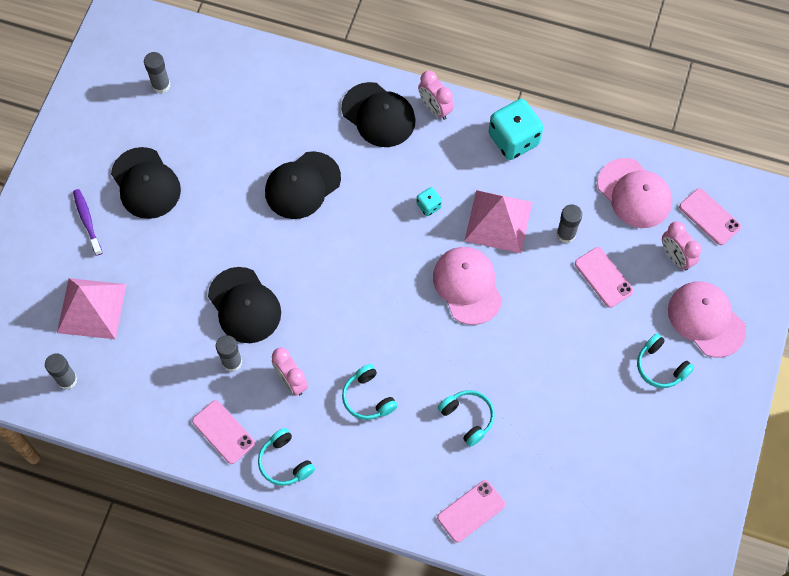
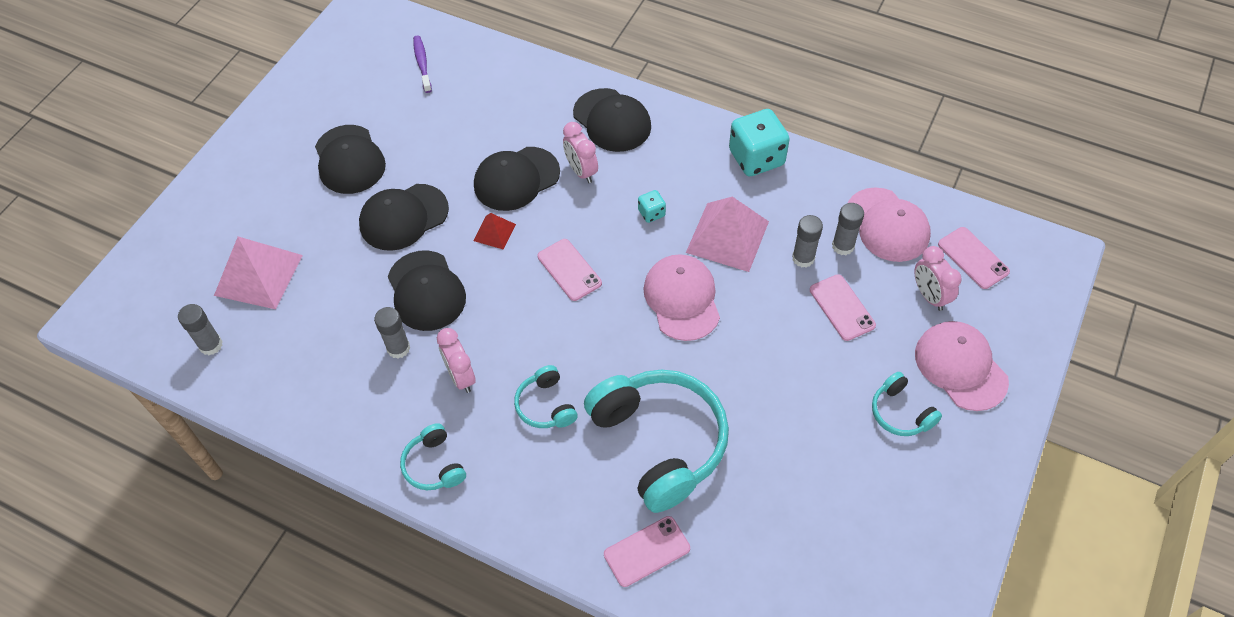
camera: 10 degrees right, 10 degrees down
purple toothbrush [73,189,102,256] -> purple toothbrush moved to [413,36,432,93]
grey glue stick [144,52,170,93] -> grey glue stick moved to [832,203,864,255]
pink phone [192,400,255,464] -> pink phone moved to [538,239,602,301]
pink clock [418,71,454,120] -> pink clock moved to [563,122,598,183]
turquoise headphones [438,390,495,447] -> turquoise headphones [584,369,729,513], size x2.14
none -> black cap [359,184,449,251]
none -> red pyramid [473,213,516,250]

